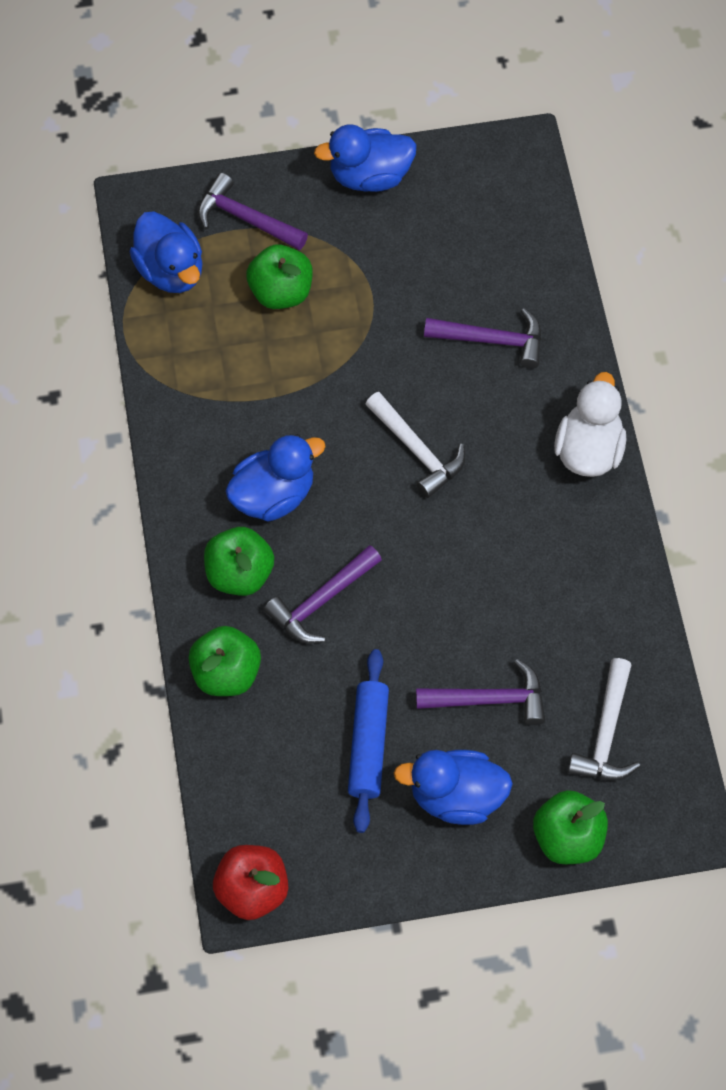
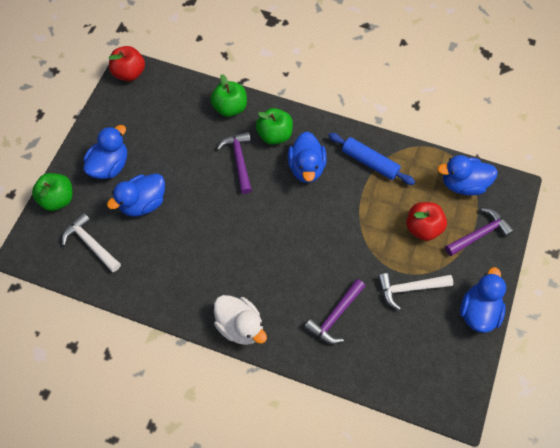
camera: 120 degrees right, 0 degrees up
green apple [246,244,313,309] -> red apple [406,202,447,241]
blue rolling pin [348,649,389,833] -> blue rolling pin moved to [328,133,415,185]
white hammer [365,392,465,498] -> white hammer moved to [378,273,453,310]
purple hammer [416,659,545,725] -> blue duck [107,174,165,216]

